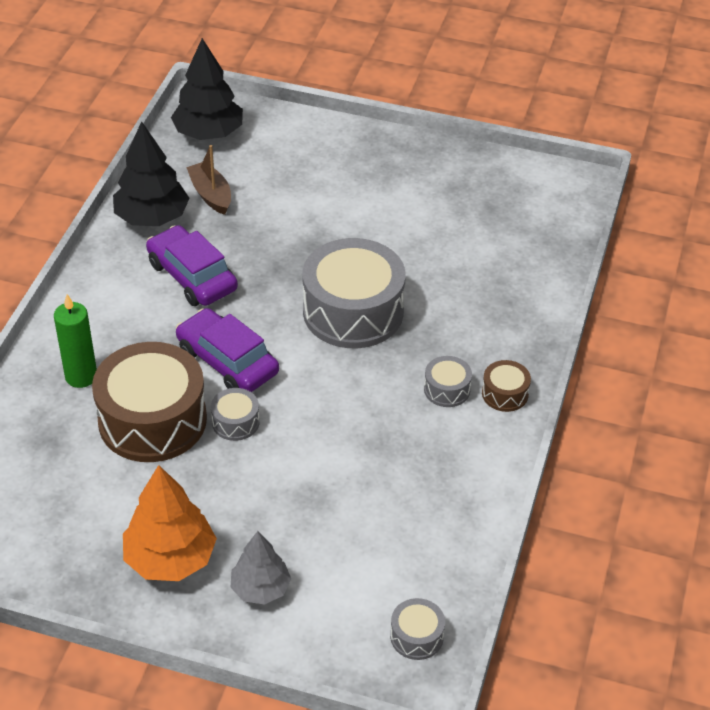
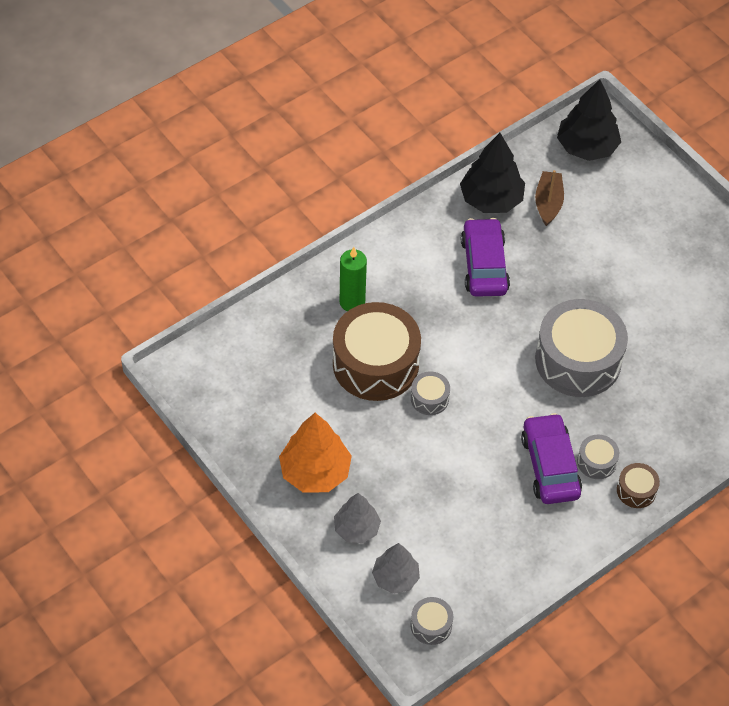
camera: 35 degrees right, 10 degrees up
purple car [176,308,279,392] -> purple car moved to [521,413,582,504]
none -> grey tree [372,543,420,594]

